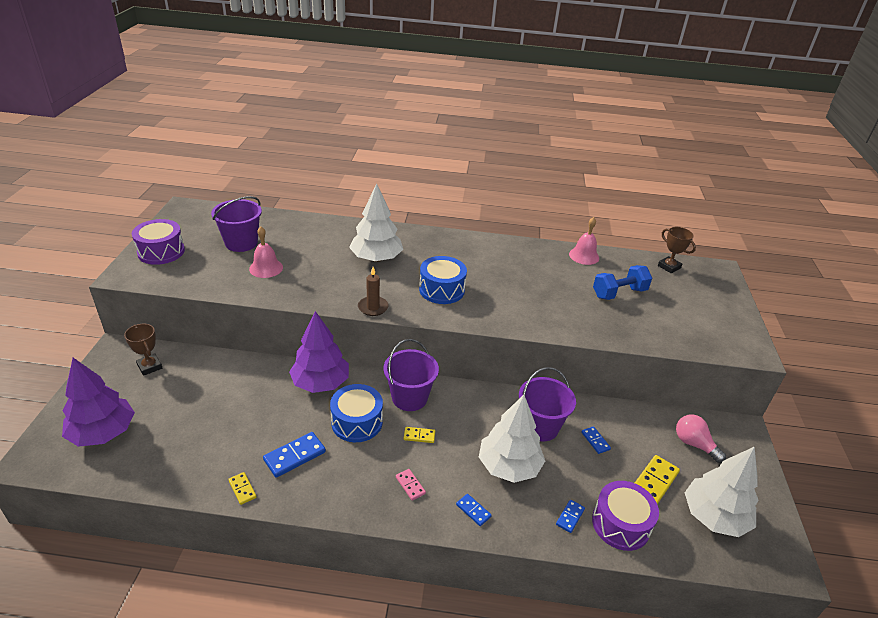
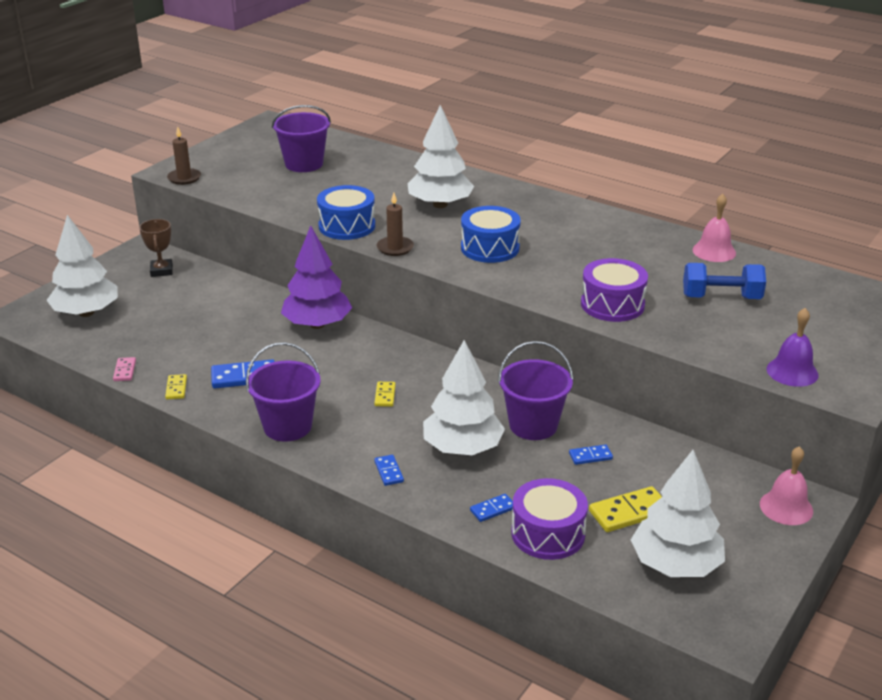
camera: 30 degrees right, 5 degrees down
purple tree [62,358,135,447] -> white tree [47,215,118,317]
purple drum [132,219,185,265] -> purple drum moved to [581,258,648,322]
pink bell [249,226,283,278] -> pink bell moved to [760,446,813,525]
blue drum [330,384,383,442] -> blue drum moved to [317,185,375,240]
purple bucket [383,339,439,411] -> purple bucket moved to [246,342,321,442]
pink domino [396,469,426,500] -> pink domino moved to [113,357,136,381]
yellow domino [404,427,435,443] -> yellow domino turned 60 degrees clockwise [374,382,396,407]
blue domino [581,426,611,454] -> blue domino turned 75 degrees clockwise [569,444,613,465]
brown trophy [658,227,696,273] -> none
pink light bulb [676,414,726,463] -> none
none -> brown candle [167,126,201,185]
none -> purple bell [767,308,818,387]

